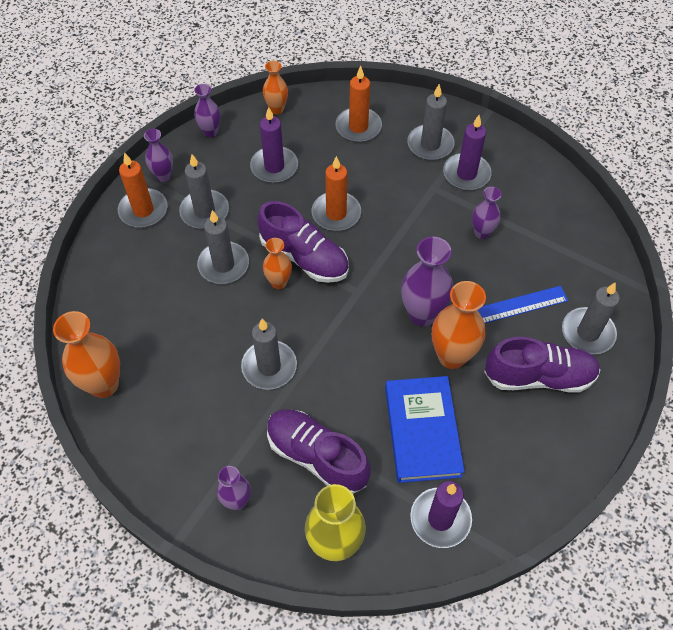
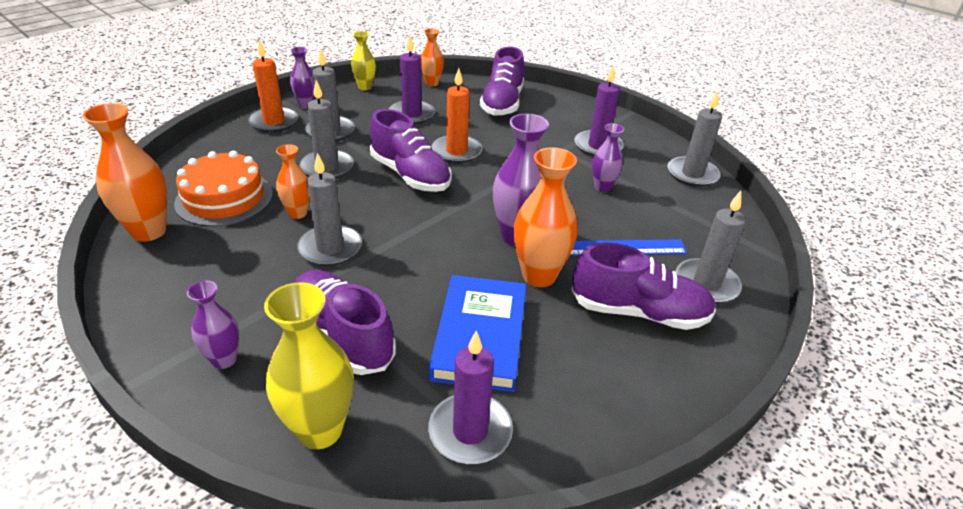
camera: 10 degrees right, 20 degrees down
purple vase [194,84,221,137] -> yellow vase [351,31,376,90]
orange vase [263,238,292,289] -> orange vase moved to [276,144,309,219]
orange candle [336,66,382,142] -> purple shoe [480,47,524,116]
grey candle [407,84,455,160] -> grey candle moved to [668,91,722,187]
none -> orange cake [174,151,273,227]

